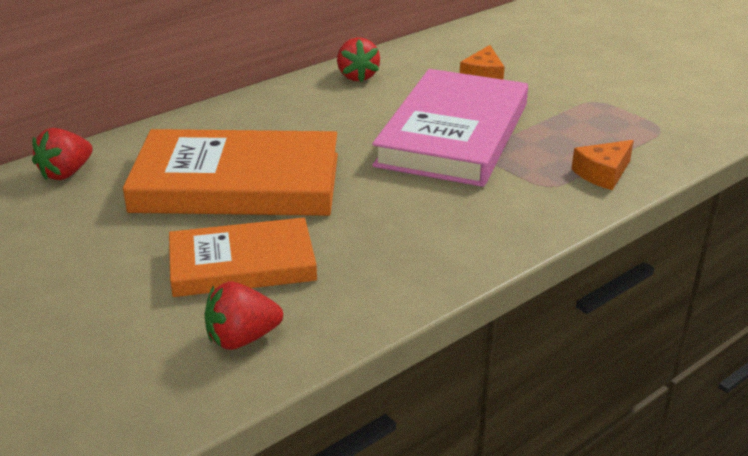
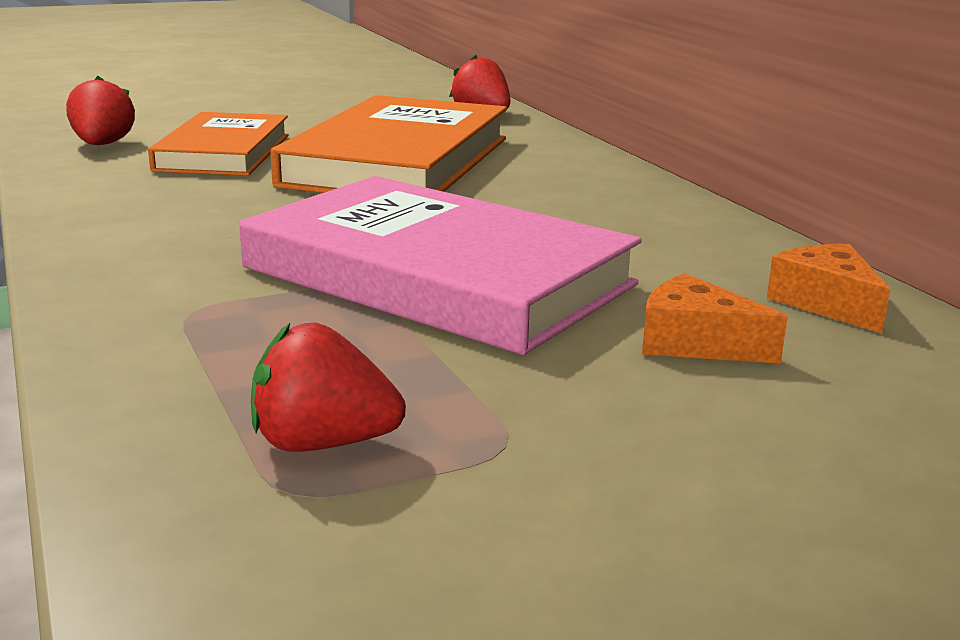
camera: 105 degrees right, 10 degrees down
red strawberry [337,37,380,82] -> red strawberry moved to [251,323,406,452]
orange cheese [572,140,634,190] -> orange cheese moved to [767,244,890,333]

